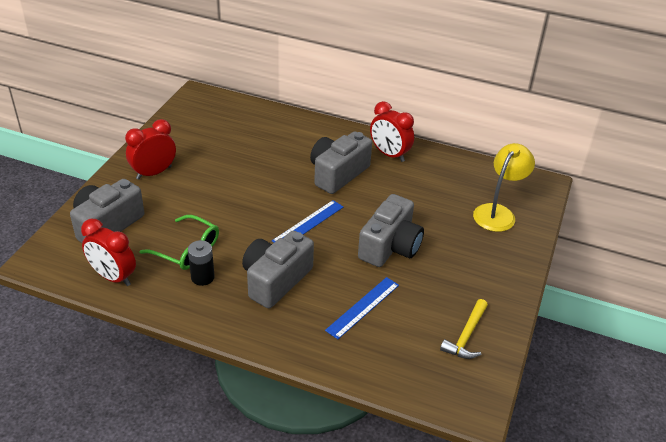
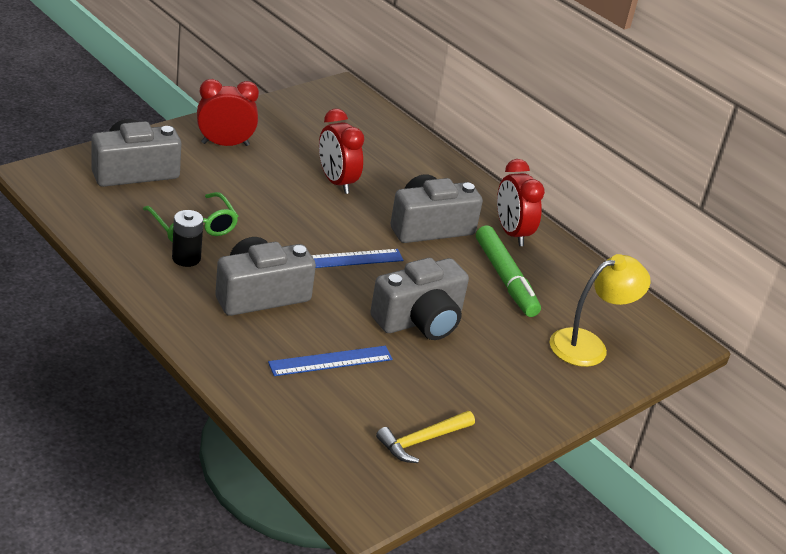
camera: 25 degrees right, 5 degrees down
red clock [81,219,136,286] -> red clock moved to [319,109,364,194]
none -> green marker [476,225,541,317]

